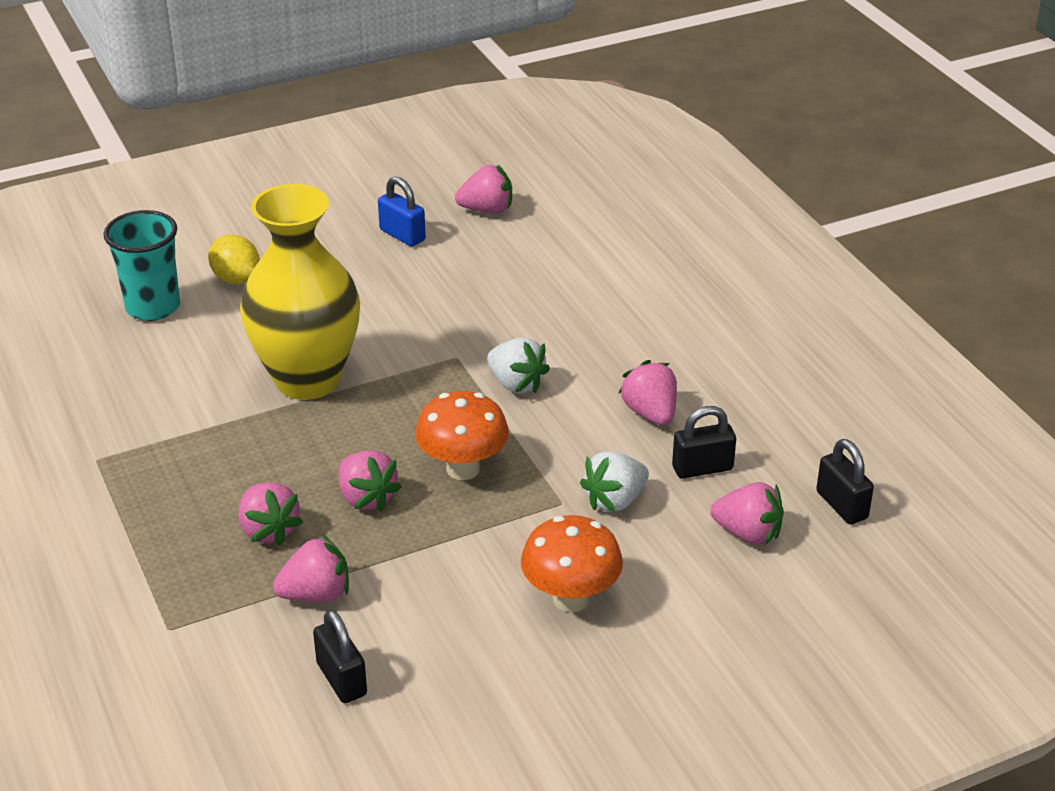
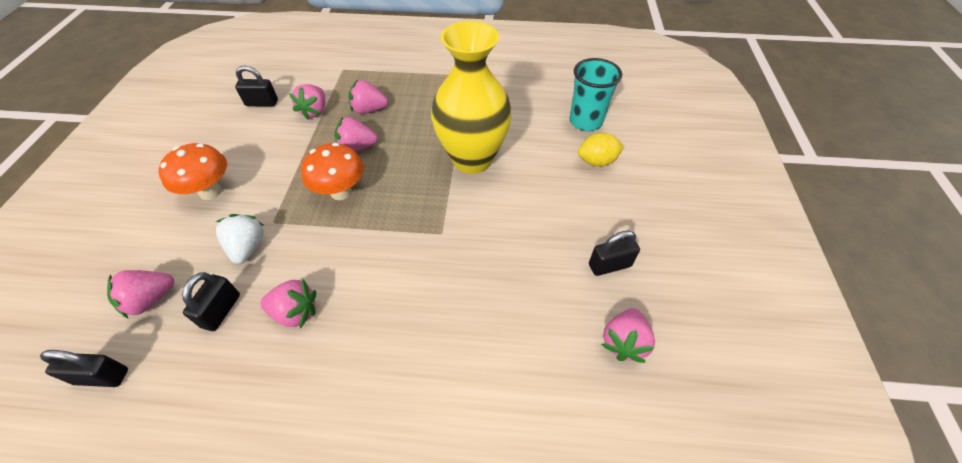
camera: 120 degrees right, 15 degrees up
blue padlock [378,176,426,247] -> black padlock [589,231,640,276]
white strawberry [487,338,550,393] -> none

